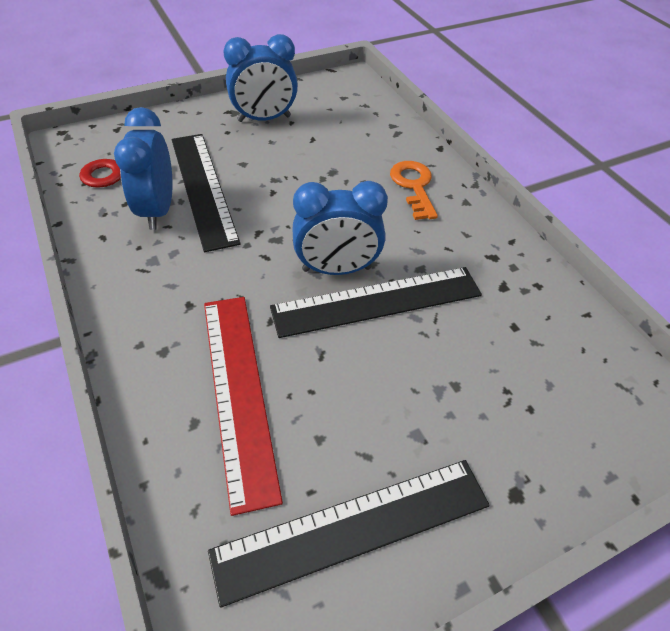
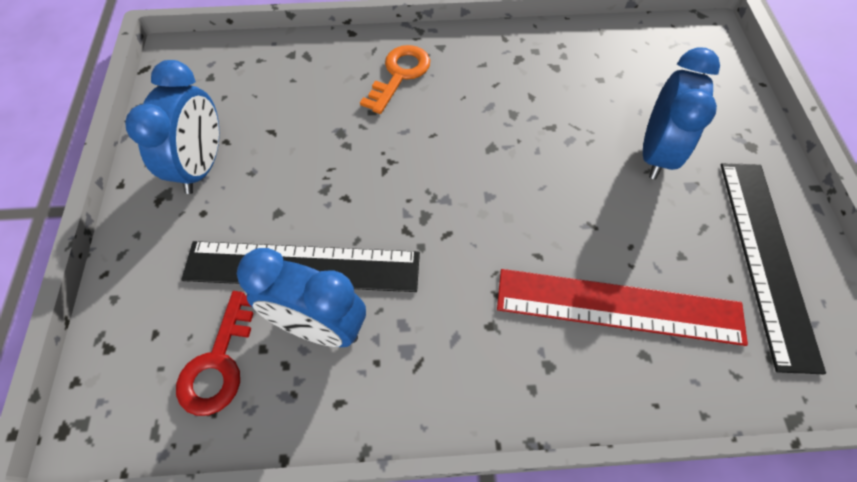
camera: 65 degrees left, 10 degrees up
black ruler [270,267,482,338] -> none
blue clock [292,181,388,275] -> blue clock moved to [643,47,720,180]
orange key [390,161,438,220] -> orange key turned 105 degrees clockwise [360,45,430,114]

